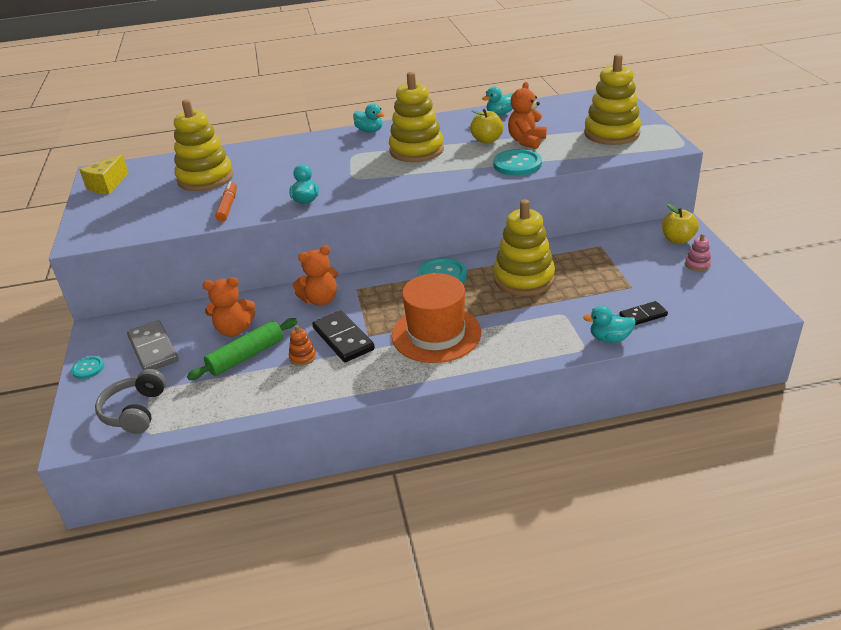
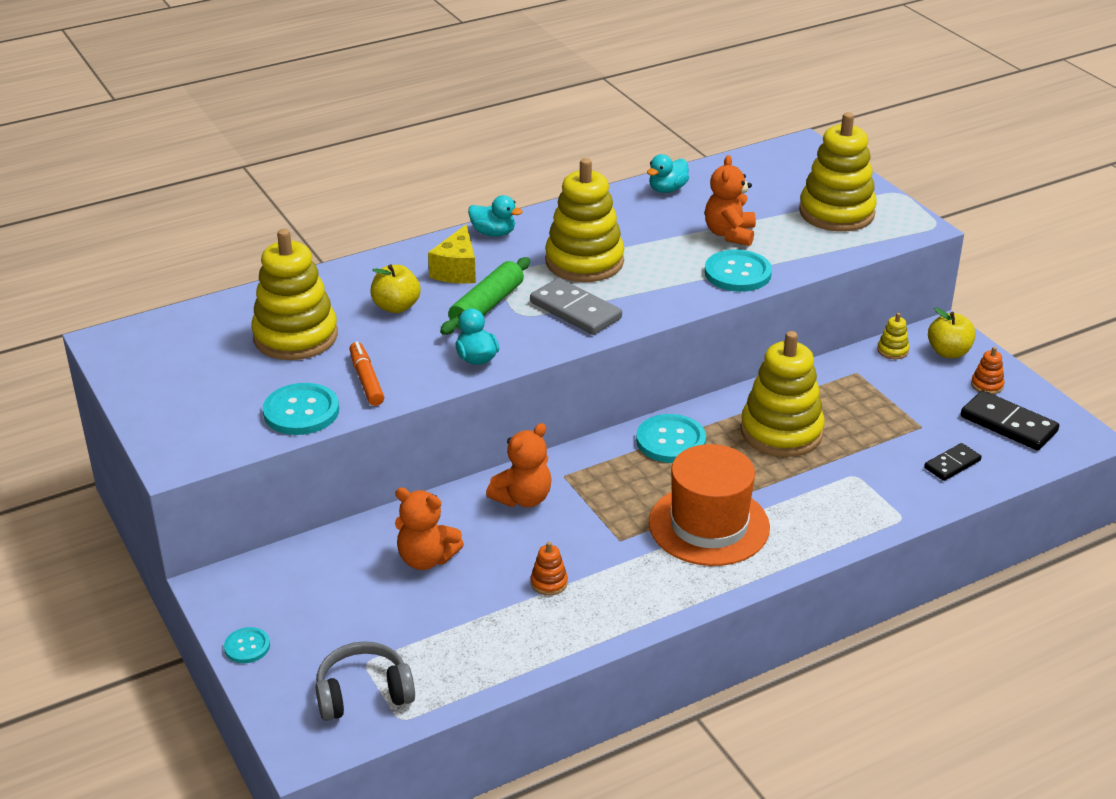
camera: 20 degrees left, 0 degrees up
yellow cheese [79,154,129,194] -> yellow cheese moved to [428,224,476,284]
grey headphones [95,369,166,434] -> grey headphones turned 90 degrees clockwise [316,641,415,721]
grey domino [127,320,179,370] -> grey domino moved to [530,278,622,335]
green rolling pin [187,318,298,380] -> green rolling pin moved to [440,257,530,335]
orange teddy bear [203,277,255,337] -> orange teddy bear turned 45 degrees clockwise [395,487,464,570]
black domino [312,310,375,362] -> black domino moved to [961,390,1059,450]
yellow apple [470,109,503,144] -> yellow apple moved to [370,264,420,313]
turquoise duck [583,305,636,343] -> none
pink stacking toy [685,234,711,271] -> orange stacking toy [971,347,1004,394]
none -> turquoise button [263,383,339,435]
none -> yellow stacking toy [877,313,909,359]

